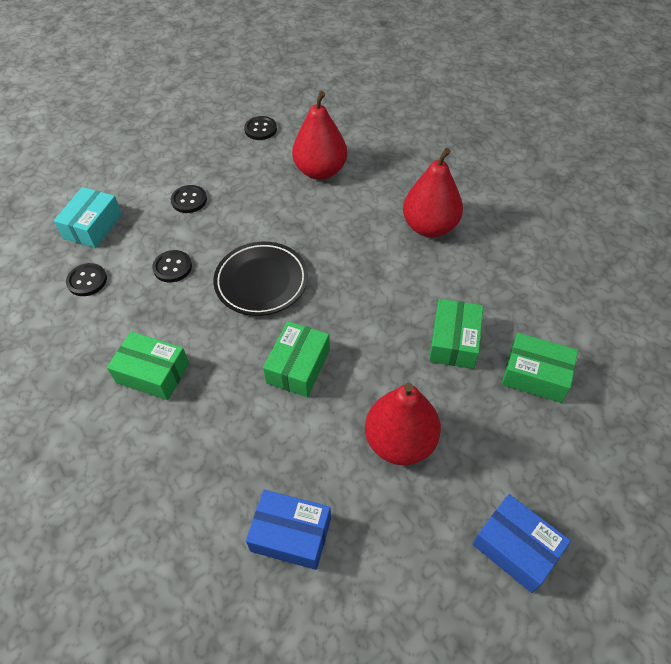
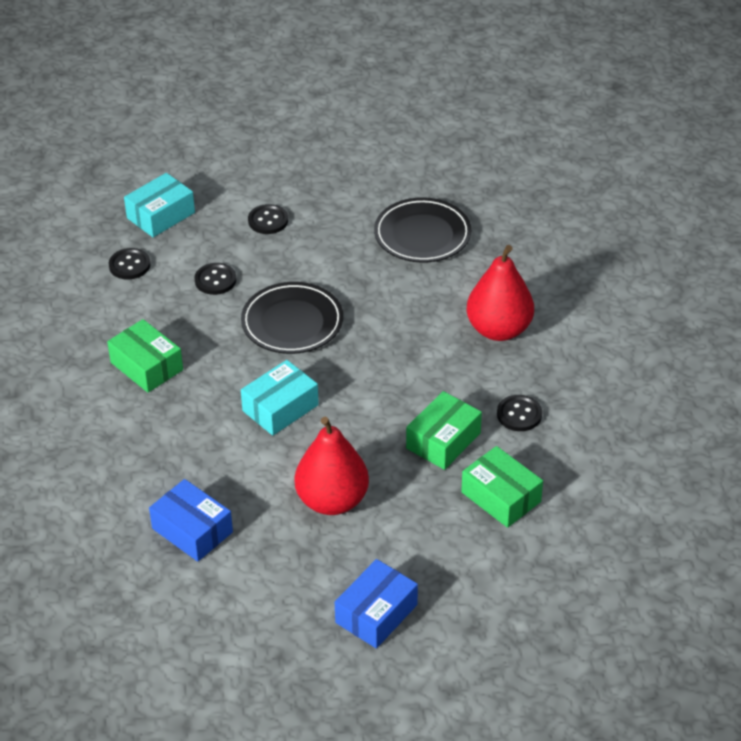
camera: 25 degrees right, 10 degrees down
black button [244,116,277,140] -> black button moved to [497,395,542,431]
green box [263,321,330,397] -> turquoise box [241,360,319,436]
red pear [292,91,347,180] -> black plate [374,197,471,263]
blue box [472,494,571,593] -> blue box turned 60 degrees clockwise [335,559,418,648]

